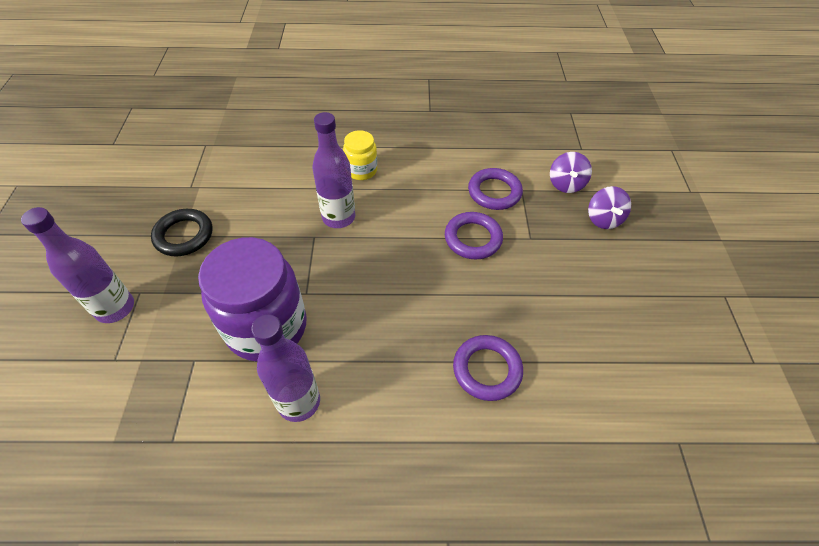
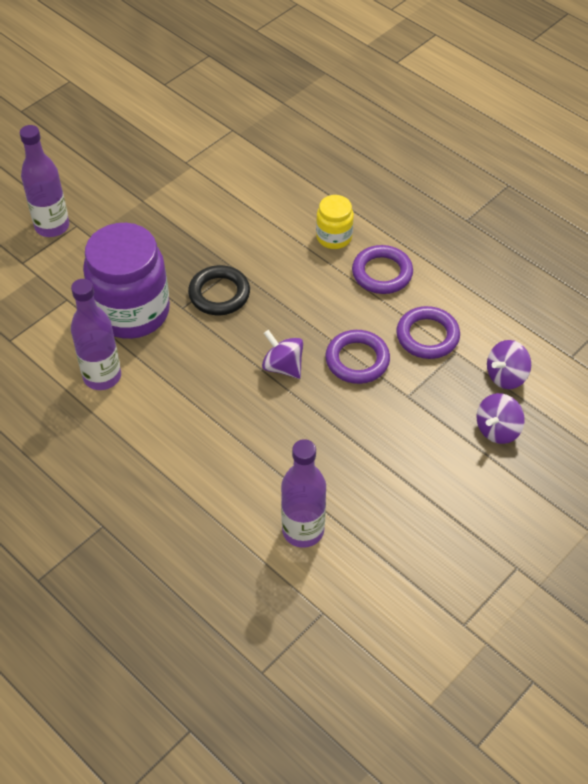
camera: 45 degrees right, 0 degrees up
black ring [151,209,213,256] -> black ring moved to [188,265,250,315]
purple bottle [312,112,355,228] -> purple bottle moved to [281,439,326,548]
purple ring [453,335,523,401] -> purple ring moved to [352,245,413,294]
none -> purple spinning top [262,330,303,379]

